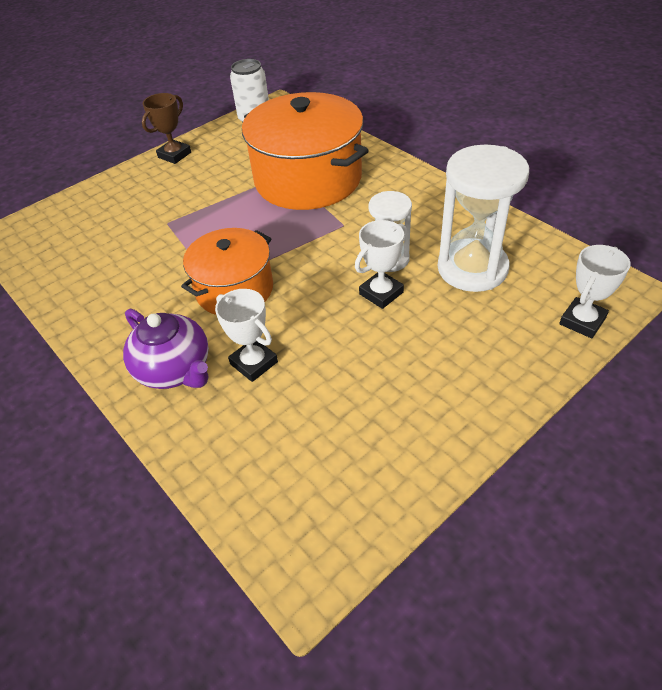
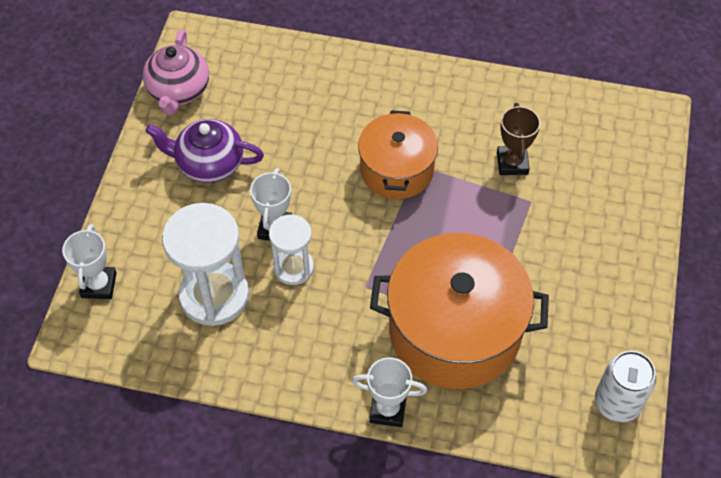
camera: 140 degrees right, 10 degrees up
purple teapot [123,309,209,389] -> purple teapot moved to [145,119,264,183]
brown trophy [142,93,191,164] -> brown trophy moved to [497,103,541,175]
white trophy [215,289,278,382] -> white trophy moved to [352,357,427,427]
none -> pink teapot [143,29,209,115]

